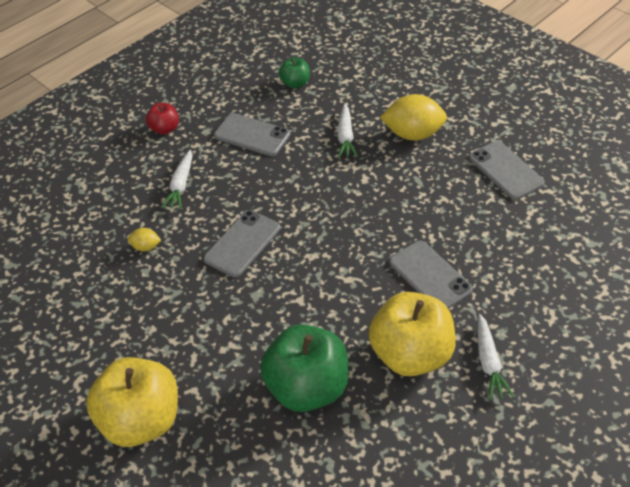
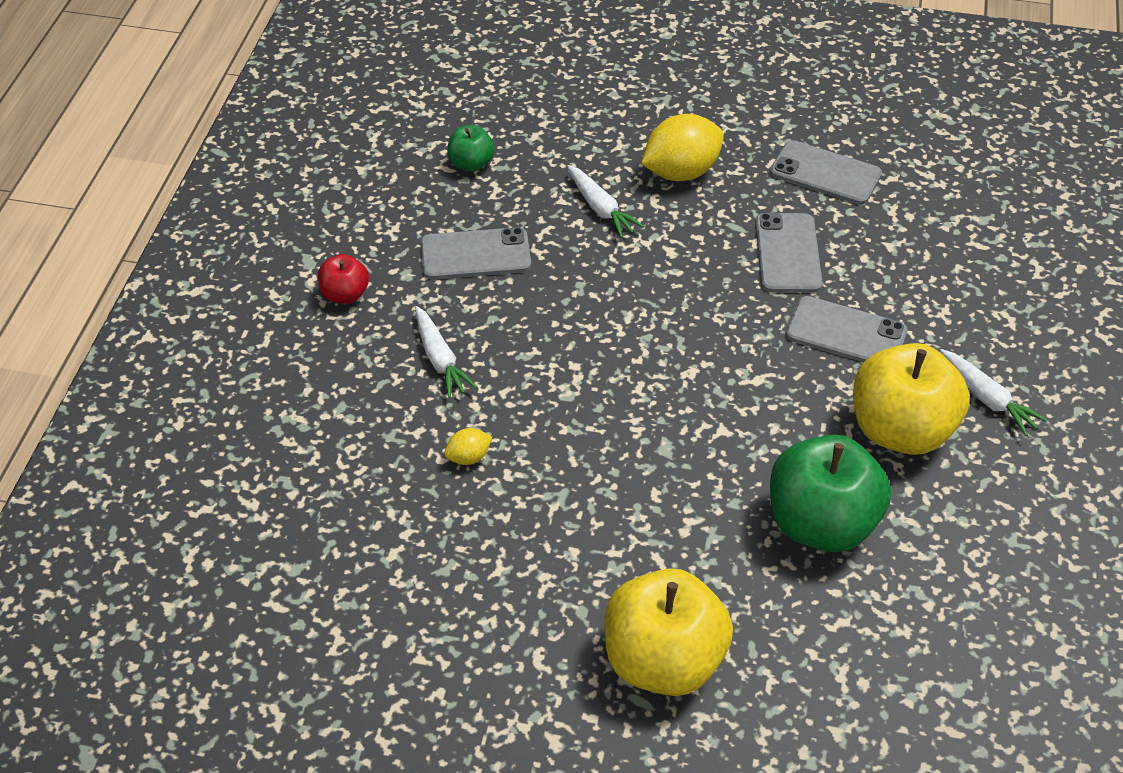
camera: 35 degrees left, 0 degrees up
grey phone [204,210,280,277] -> grey phone moved to [755,213,823,293]

